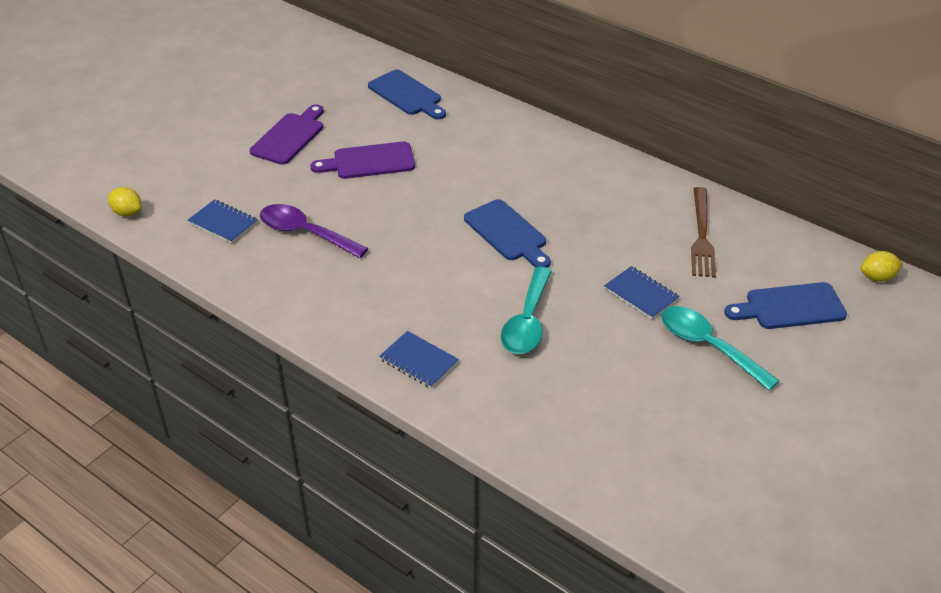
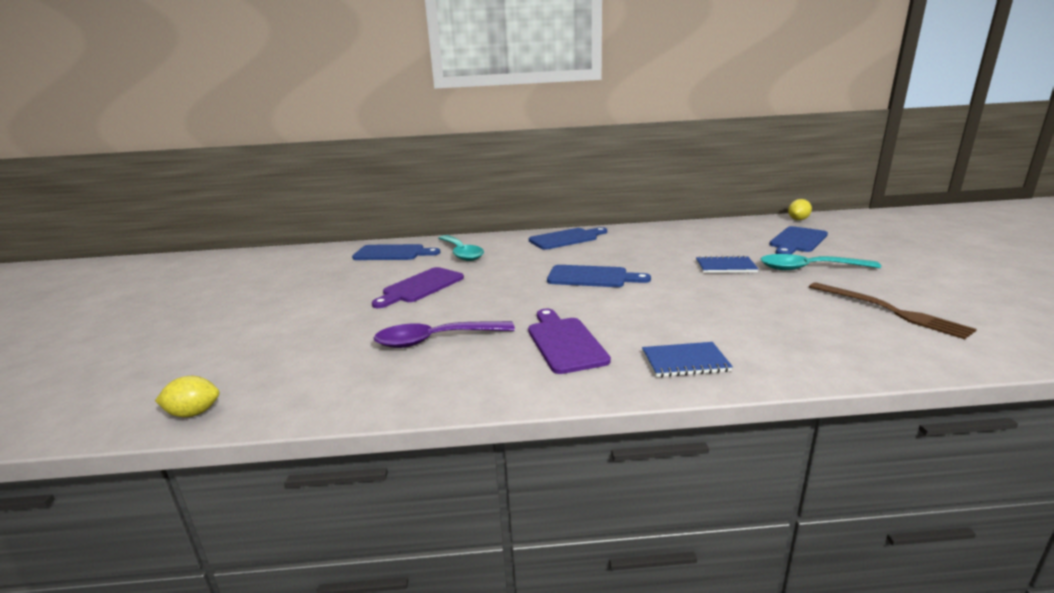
camera: 40 degrees left, 20 degrees down
blue notebook [188,199,258,243] -> none
purple cutting board [250,104,324,165] -> purple cutting board moved to [528,309,611,374]
turquoise spoon [501,267,552,354] -> turquoise spoon moved to [438,235,484,261]
brown fork [691,187,716,278] -> brown fork moved to [809,282,977,339]
none -> blue cutting board [529,227,607,250]

